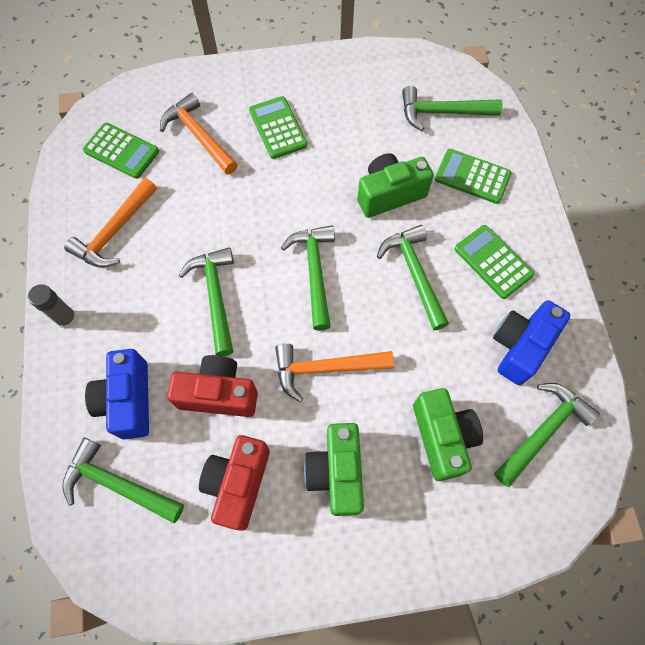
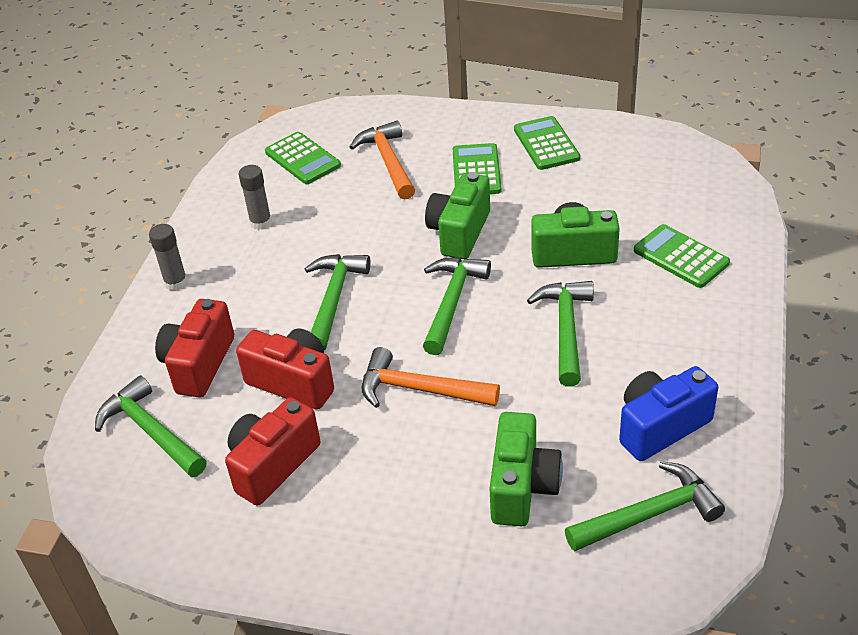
camera: 25 degrees right, 25 degrees down
orange hammer [64,178,157,268] -> grey glue stick [239,165,272,230]
blue camera [85,349,149,440] -> red camera [155,299,234,398]
green camera [304,423,364,516] -> green camera moved to [425,172,490,259]
green hammer [402,86,503,131] -> none
green calculator [455,225,534,299] -> green calculator moved to [514,116,580,170]

